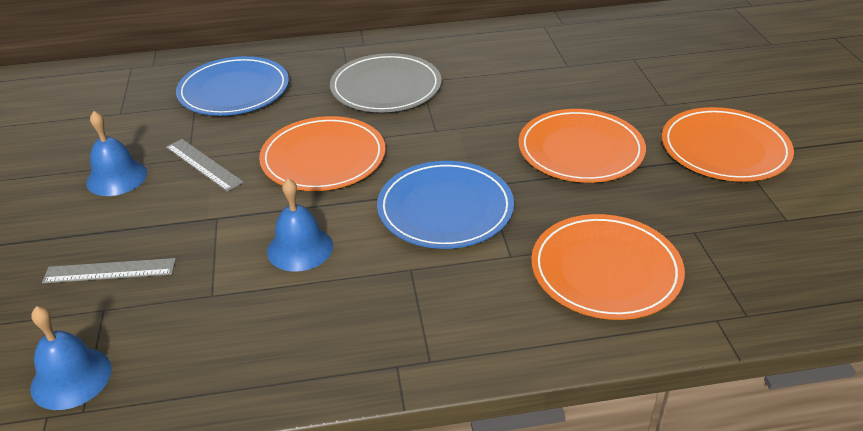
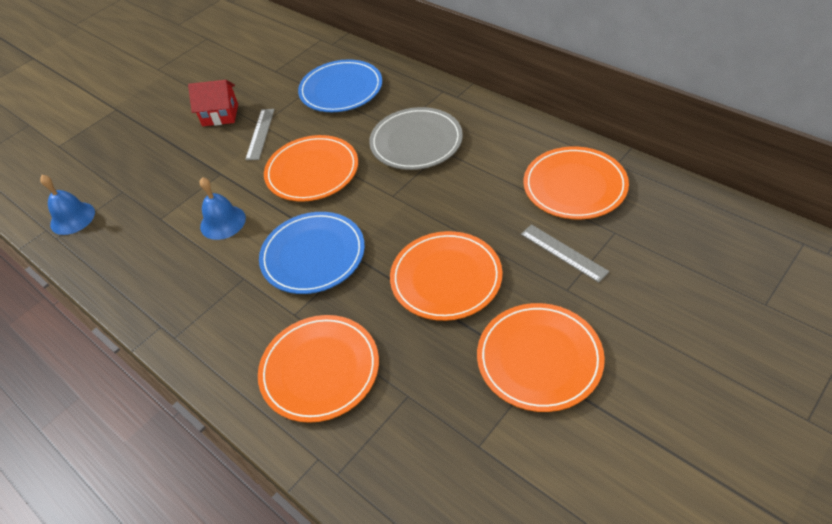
camera: 55 degrees right, 10 degrees up
grey ruler [42,258,176,283] -> grey ruler moved to [521,224,609,282]
blue bell [86,111,147,196] -> red house [188,80,238,126]
none -> orange plate [523,147,629,219]

